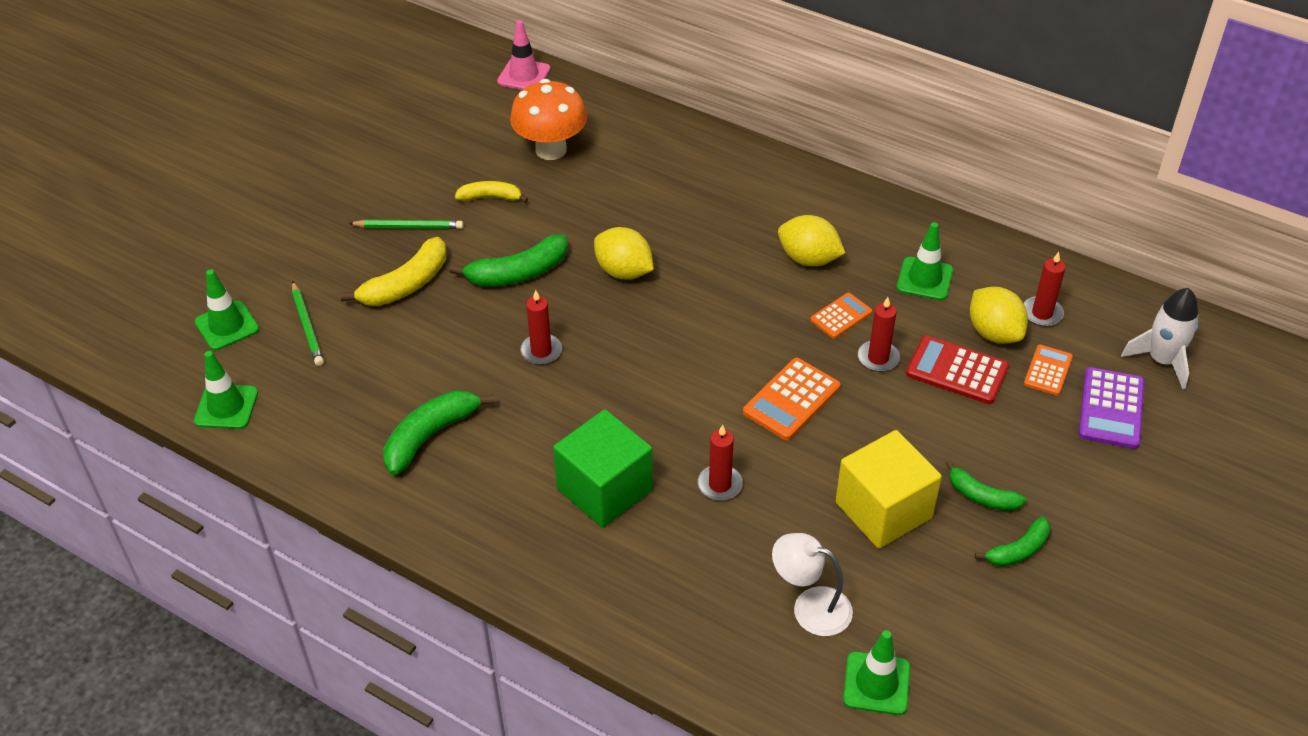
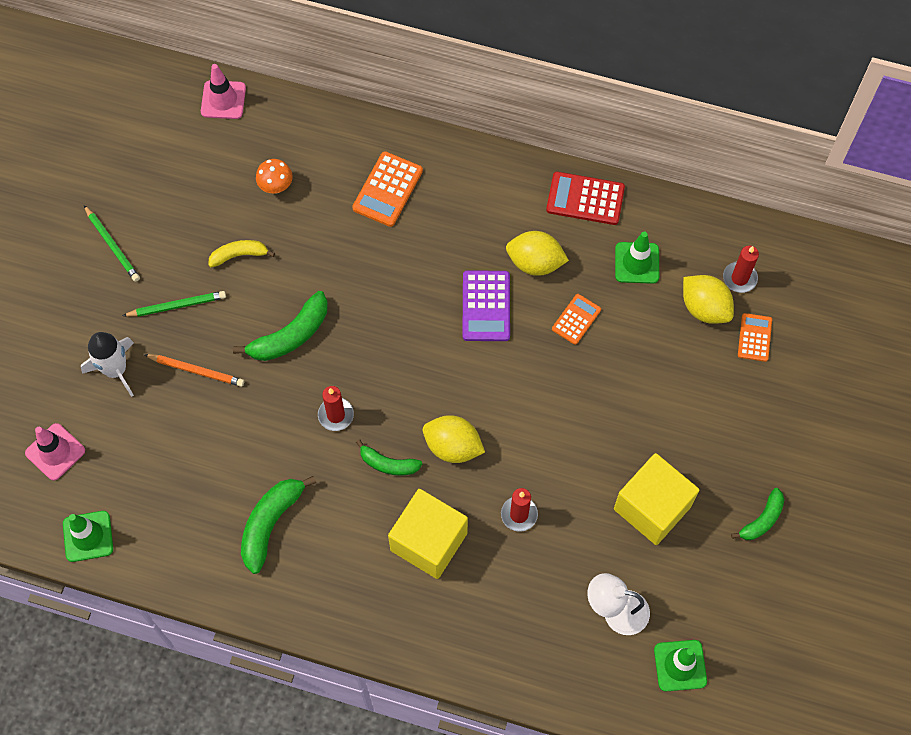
camera: 15 degrees left, 20 degrees up
green traffic cone [194,269,259,350] -> pink traffic cone [25,423,85,480]
green pencil [292,281,324,366] -> green pencil moved to [84,205,140,282]
yellow banana [340,237,446,306] -> orange pencil [144,354,244,387]
orange mushroom [510,79,587,160] -> orange mushroom [256,159,293,193], size x0.52
green cube [553,409,653,528] -> yellow cube [388,489,468,579]
yellow lemon [594,227,654,280] -> yellow lemon moved to [423,415,485,463]
orange calculator [743,358,840,440] -> orange calculator moved to [352,151,423,227]
red candle [858,297,900,372] -> none
red calculator [906,335,1009,404] -> red calculator moved to [546,172,625,225]
green banana [946,460,1027,511] -> green banana moved to [356,439,422,476]
purple calculator [1078,367,1145,449] -> purple calculator moved to [462,270,510,341]
white rocket [1121,288,1199,389] -> white rocket moved to [81,332,134,397]

